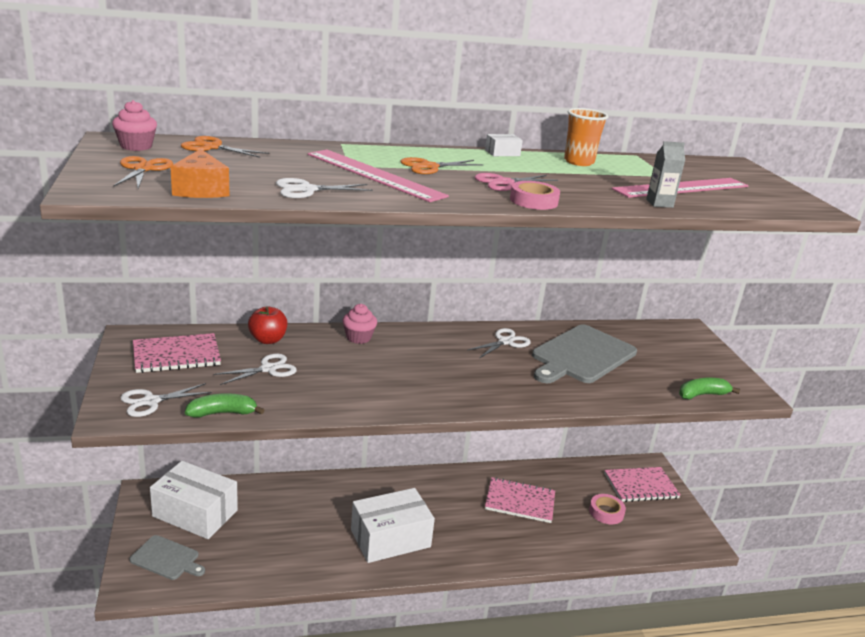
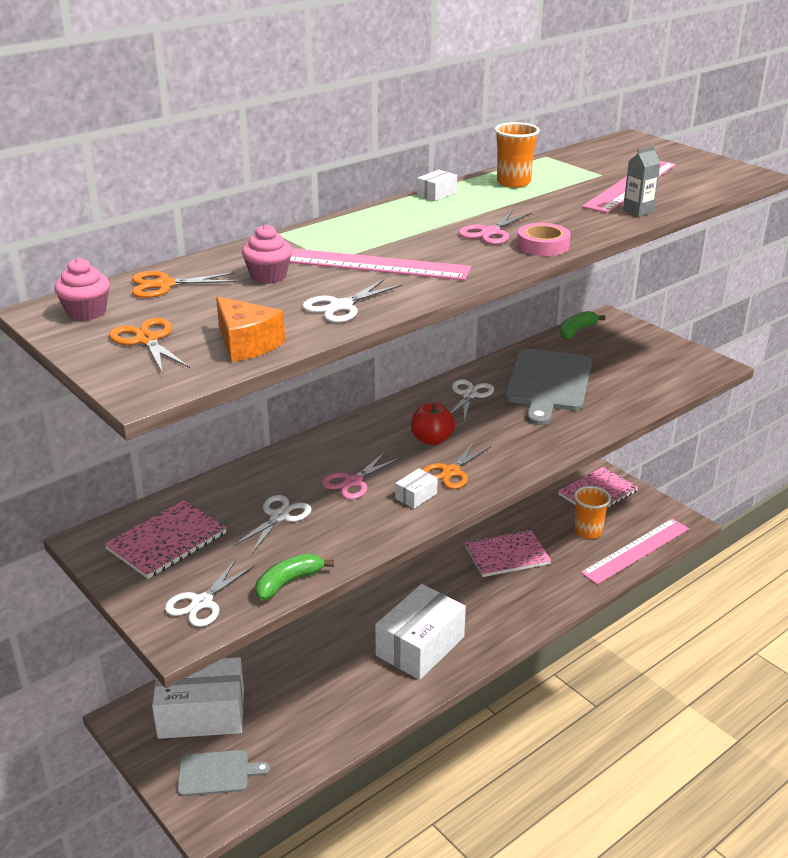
camera: 25 degrees left, 5 degrees up
red apple [248,306,287,344] -> red apple moved to [411,403,455,445]
pink cupcake [342,304,377,344] -> pink cupcake moved to [242,224,292,284]
orange scissors [400,157,483,174] -> orange scissors moved to [423,442,491,489]
pink tape [589,494,626,524] -> orange cup [574,486,611,539]
green banana [679,378,740,400] -> green banana moved to [560,311,605,339]
none -> pink scissors [322,452,400,500]
none -> white box [395,468,438,509]
none -> pink ruler [581,519,689,585]

